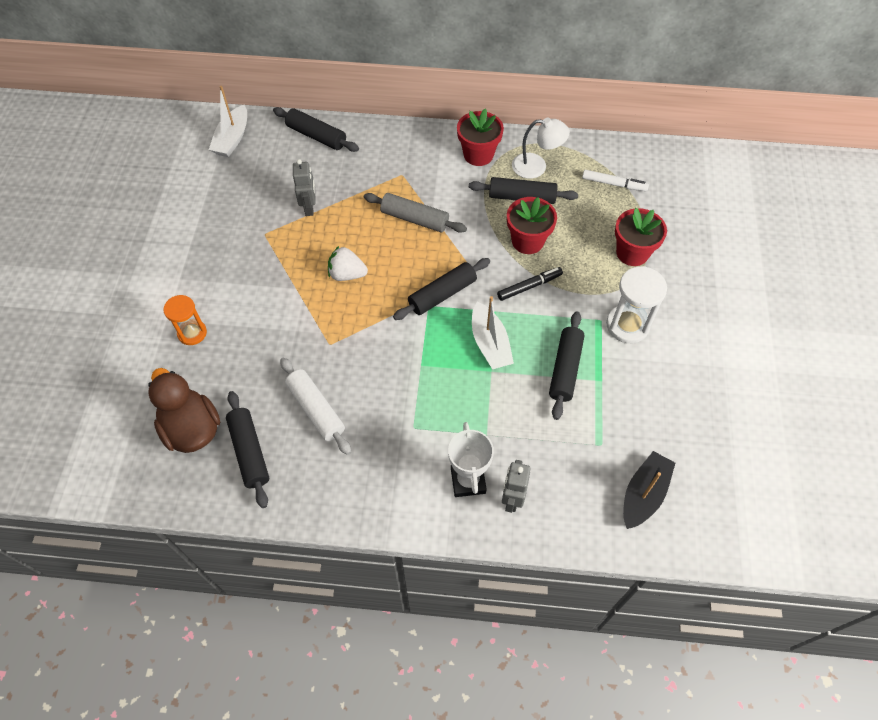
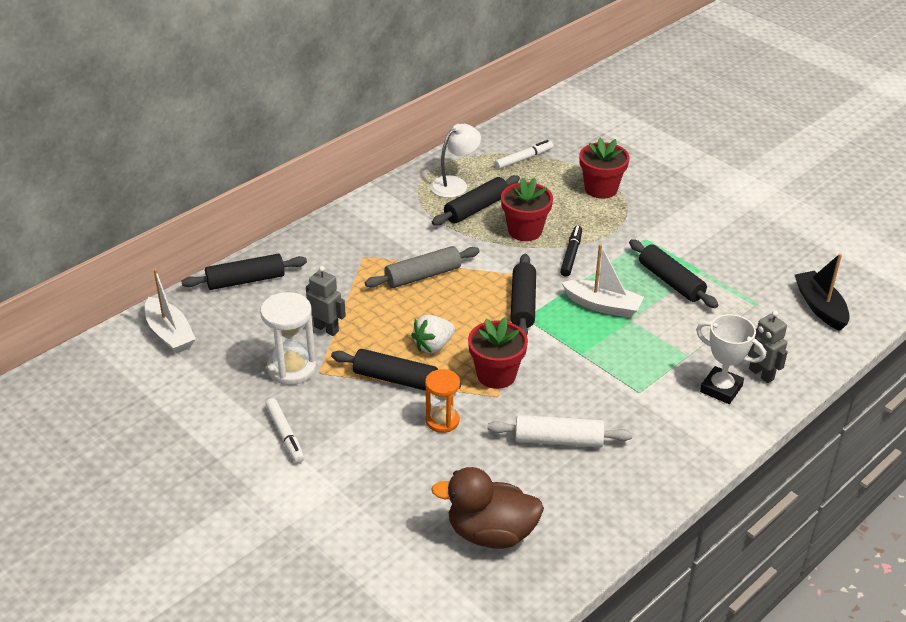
camera: 50 degrees left, 20 degrees down
orange hourglass [164,295,207,345] -> orange hourglass moved to [425,369,460,433]
black rolling pin [226,391,269,508] -> black rolling pin moved to [331,349,461,391]
red flower pot [457,109,504,166] -> red flower pot moved to [468,317,528,389]
white hourglass [606,266,667,343] -> white hourglass moved to [260,292,316,385]
none -> white marker [265,398,304,463]

